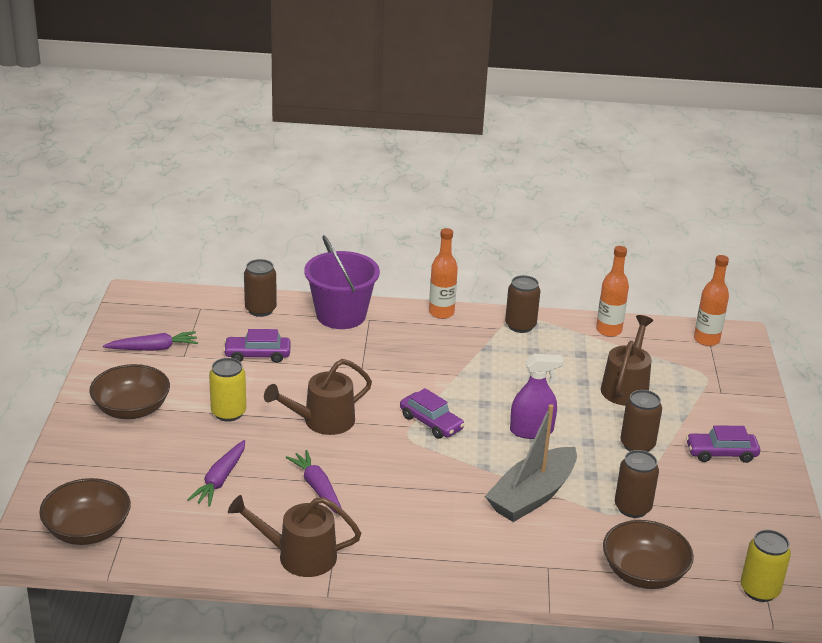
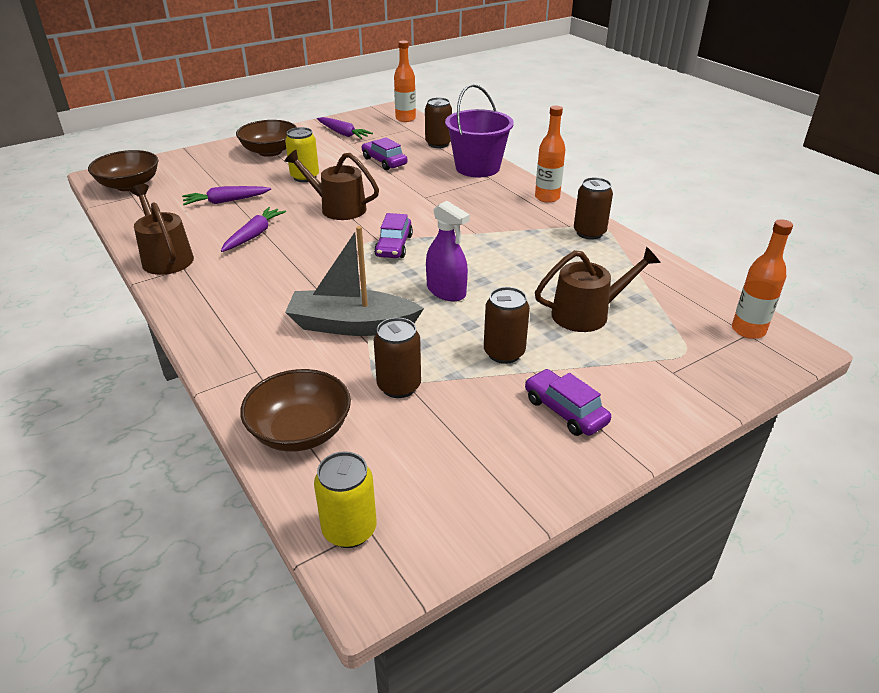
camera: 55 degrees right, 5 degrees up
orange bottle [596,246,629,337] -> orange bottle moved to [394,41,416,122]

